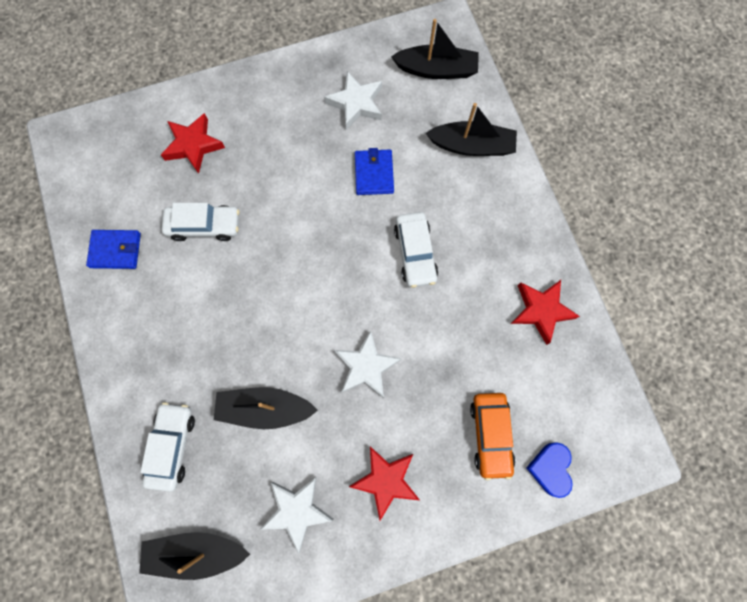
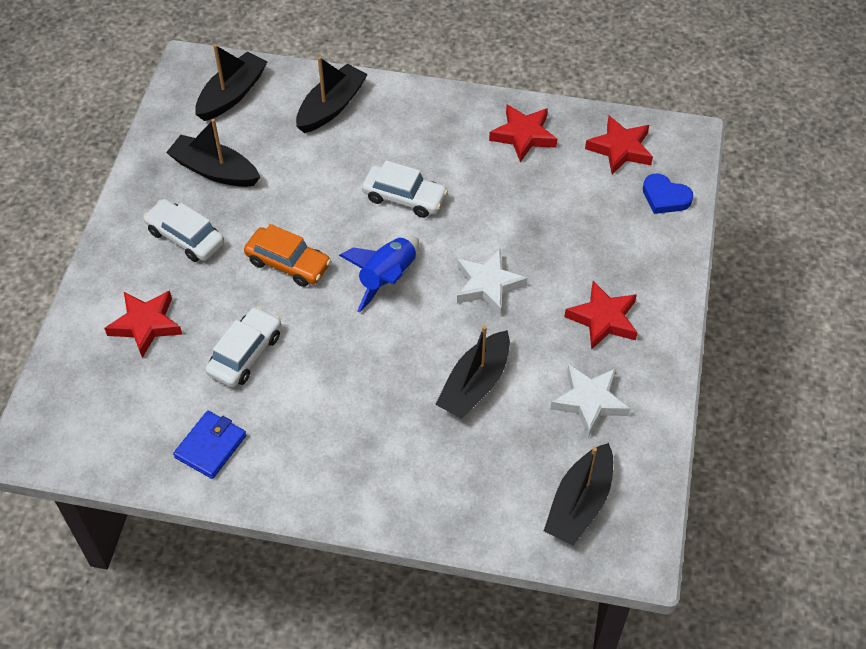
camera: 60 degrees left, 20 degrees down
white car [140,402,195,492] -> white car moved to [143,199,224,262]
white star [324,71,382,130] -> black boat [166,119,260,187]
blue wallet [355,148,394,195] -> none
orange car [470,393,515,480] -> orange car moved to [244,224,331,287]
none -> blue rocket [339,236,420,312]
none -> red star [585,116,653,175]

